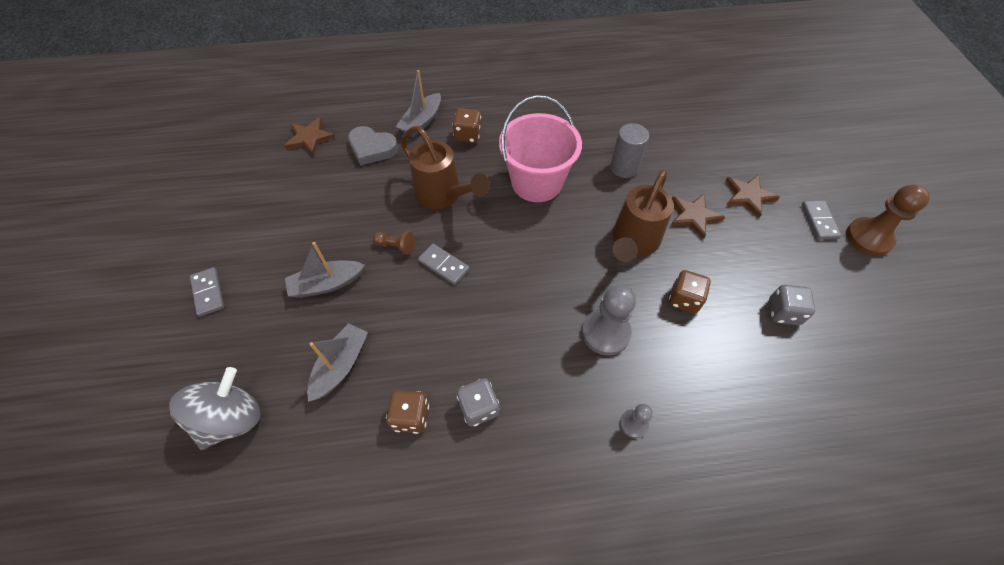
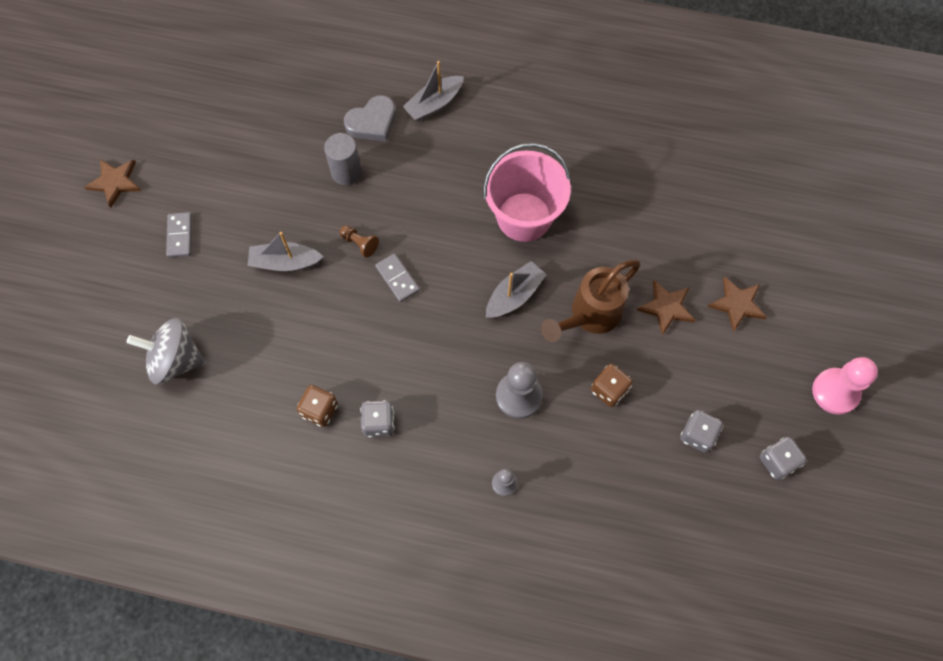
camera: 20 degrees right, 10 degrees up
grey spinning top [169,367,261,450] -> grey spinning top turned 135 degrees counterclockwise [127,318,206,385]
brown star [284,117,335,156] -> brown star moved to [84,159,141,208]
grey boat [307,323,368,402] -> grey boat moved to [486,261,547,318]
grey heart [348,126,398,166] -> grey heart turned 75 degrees counterclockwise [344,95,396,141]
brown watering can [401,126,490,209] -> none
brown dice [452,108,481,143] -> none
grey cylinder [610,123,649,178] -> grey cylinder moved to [324,133,362,185]
grey domino [802,200,841,240] -> none
brown pawn [846,184,930,256] -> pink pawn [812,357,878,414]
none -> grey dice [760,437,807,480]

